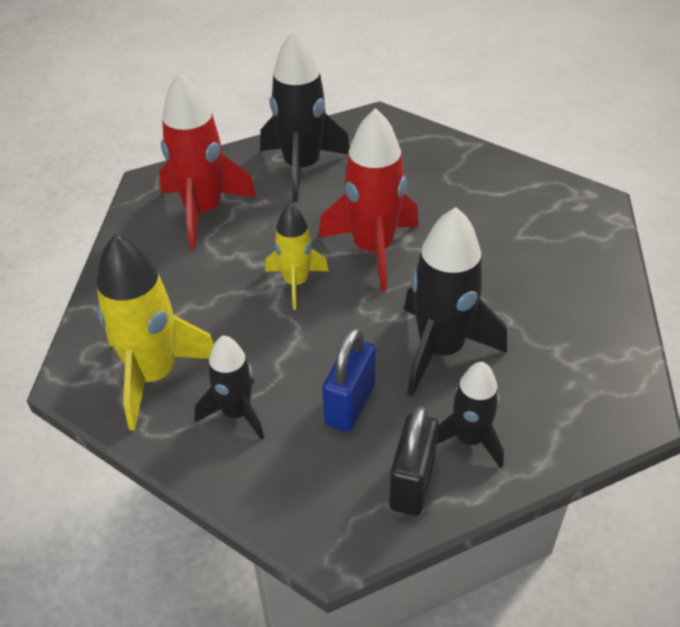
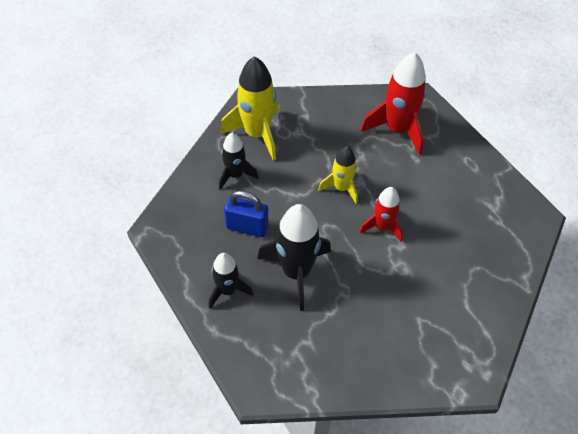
camera: 80 degrees right, 10 degrees up
black rocket [260,31,350,202] -> none
red rocket [318,108,419,291] -> red rocket [359,187,403,242], size x0.60
black padlock [389,406,439,516] -> none

